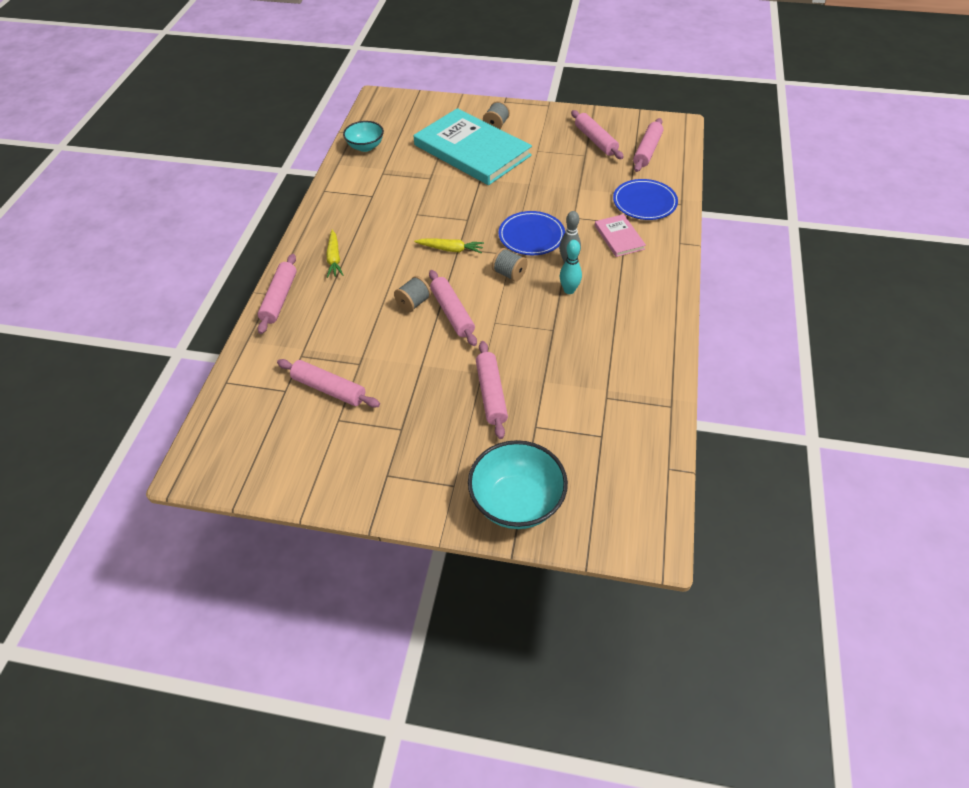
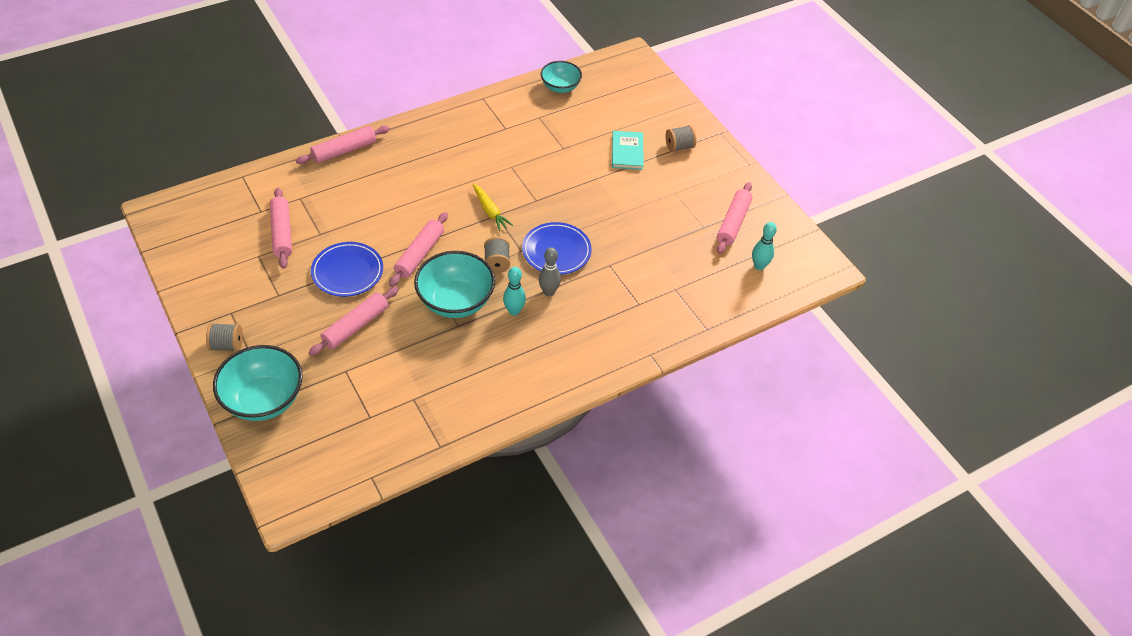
camera: 45 degrees right, 0 degrees up
yellow carrot [326,230,343,278] -> none
grey spool [394,276,431,312] -> grey spool moved to [206,323,243,352]
turquoise book [414,108,532,185] -> turquoise book [612,131,644,170], size x0.44
pink book [595,214,646,257] -> none
blue plate [613,179,678,220] -> blue plate moved to [311,242,383,297]
pink rolling pin [633,118,663,172] -> turquoise bowling pin [752,222,777,270]
none -> turquoise bowl [414,251,495,318]

